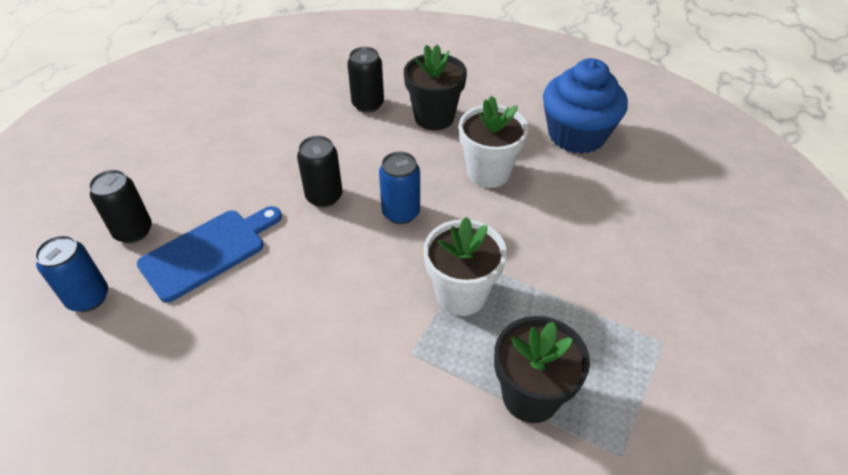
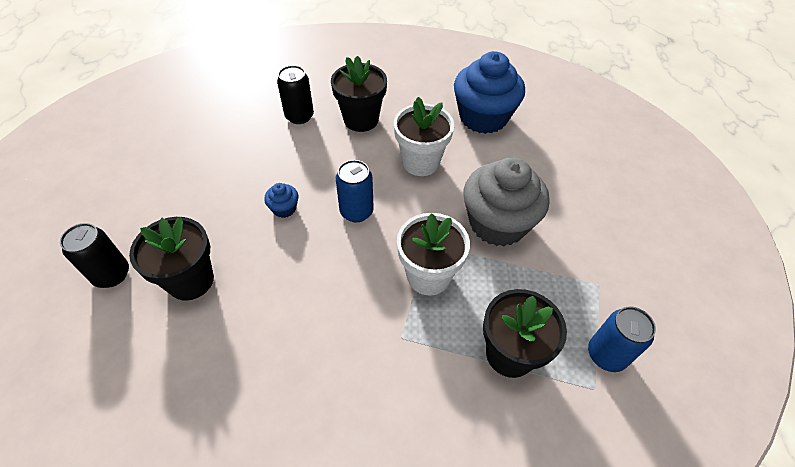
camera: 15 degrees left, 5 degrees up
blue can [35,235,108,312] -> blue can moved to [588,307,656,372]
blue cutting board [137,206,282,303] -> black flower pot [129,217,214,301]
black can [297,136,342,207] -> blue cupcake [264,183,298,218]
none -> grey cupcake [464,157,550,246]

